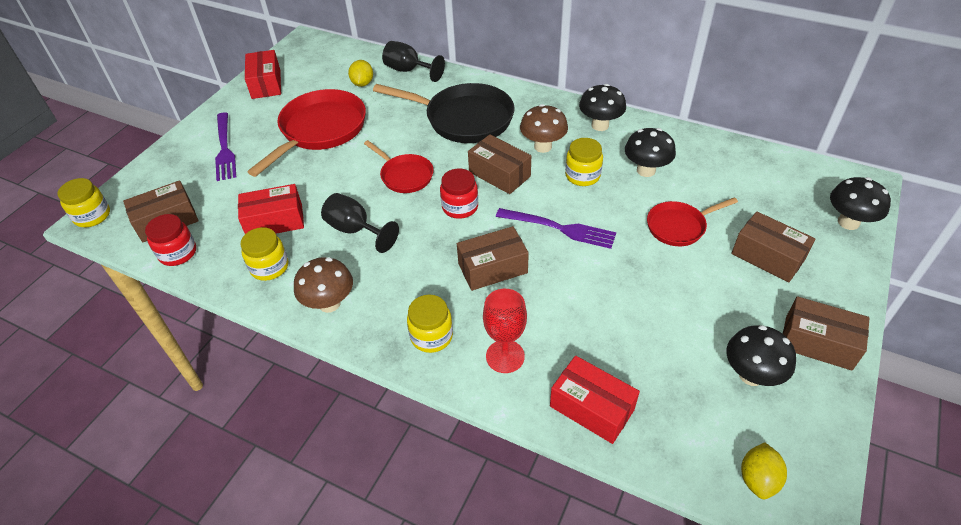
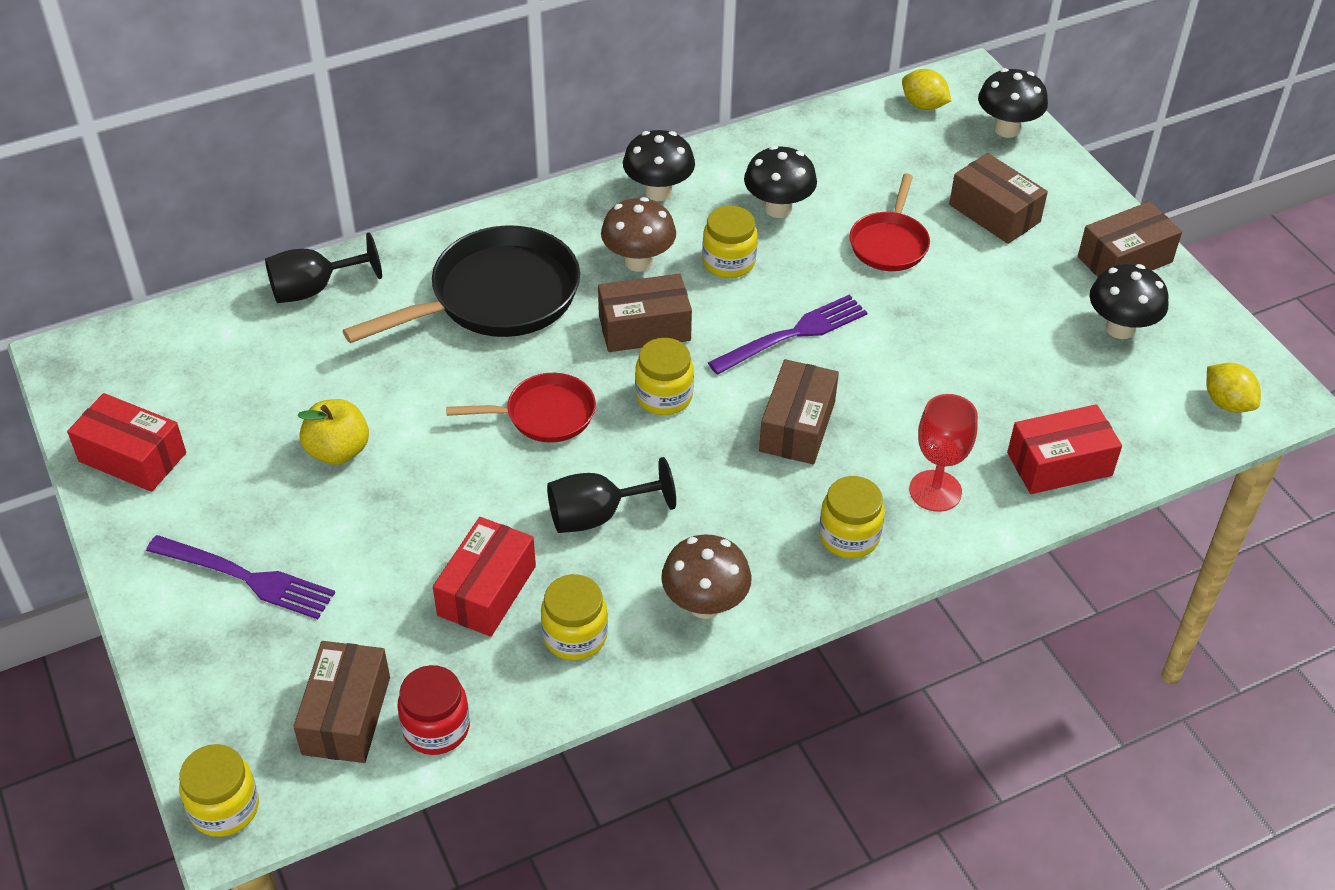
camera: 55 degrees left, 0 degrees up
red pan [247,89,366,177] -> yellow apple [298,399,369,465]
yellow lemon [348,60,373,87] -> yellow lemon moved to [902,69,951,110]
red jar [440,169,478,219] -> yellow jar [635,338,694,415]
brown box [731,211,815,283] -> brown box turned 60 degrees clockwise [949,153,1048,244]

